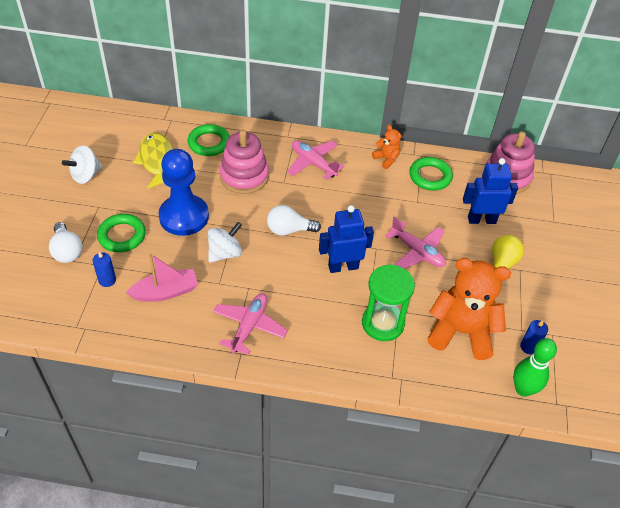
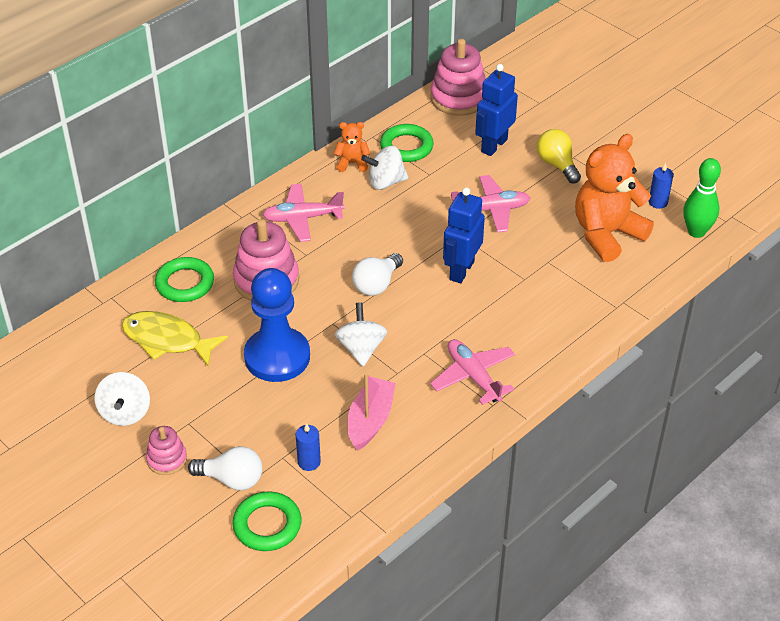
camera: 50 degrees left, 5 degrees down
green ring [97,214,146,252] -> green ring moved to [232,492,301,551]
green hourglass [362,265,415,341] -> none
none -> pink stacking toy [146,426,187,475]
none -> white spinning top [361,146,408,190]

